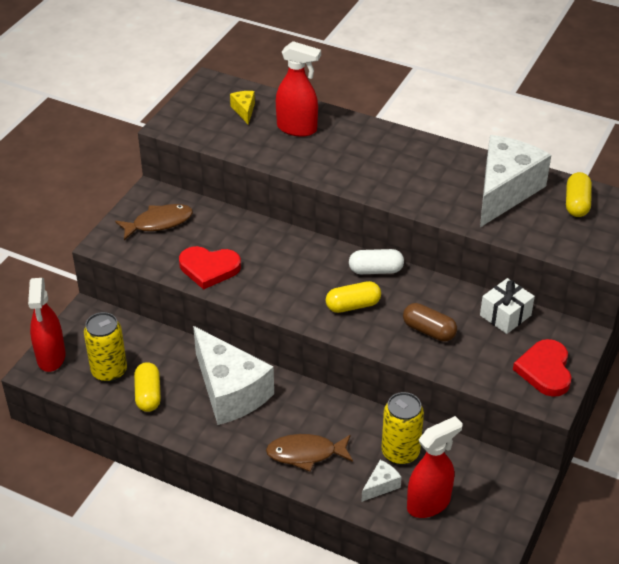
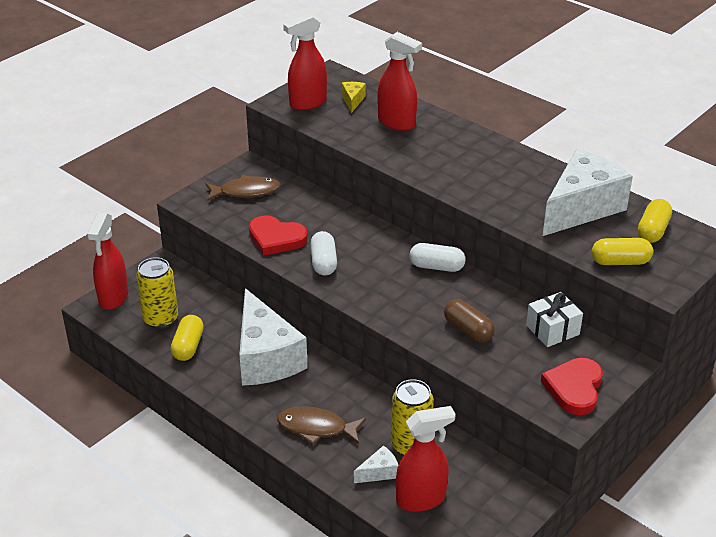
camera: 15 degrees right, 5 degrees down
yellow capsule [326,281,381,313] -> yellow capsule moved to [592,238,653,265]
none -> red spray bottle [283,14,327,110]
none -> white capsule [310,231,337,276]

